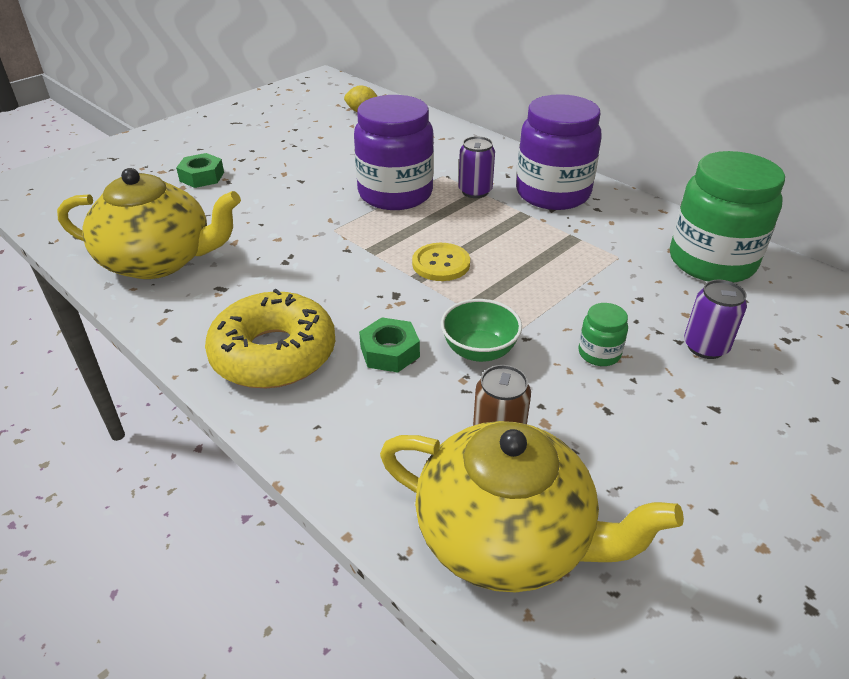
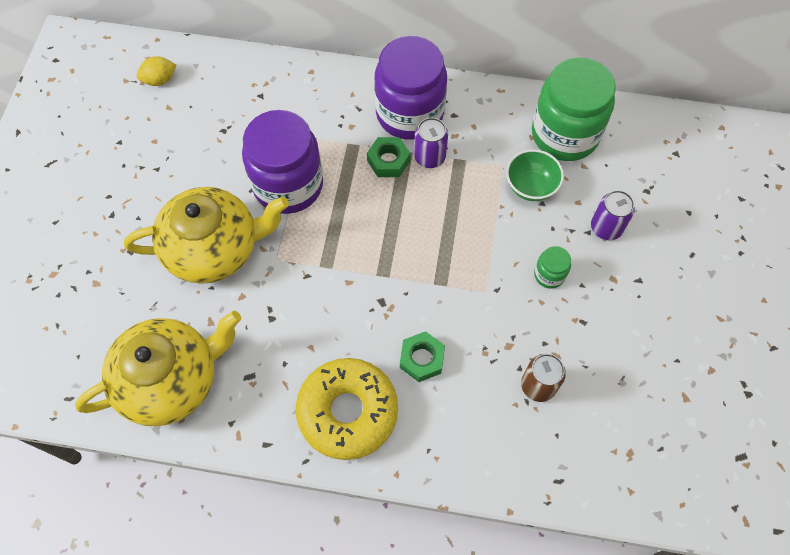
camera: 35 degrees left, 25 degrees up
green nut [176,153,224,188] -> green nut moved to [367,137,410,177]
yellow teapot [380,421,684,593] -> yellow teapot moved to [124,187,289,284]
yellow button [412,243,470,281] -> none
green bowl [441,299,522,362] -> green bowl moved to [506,149,564,201]
purple can [459,136,495,198] -> purple can moved to [414,118,448,168]

